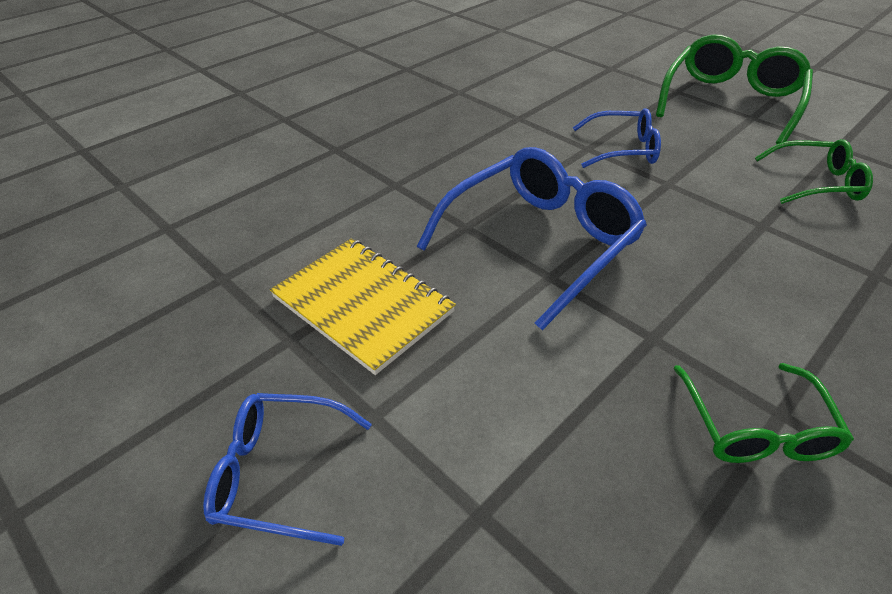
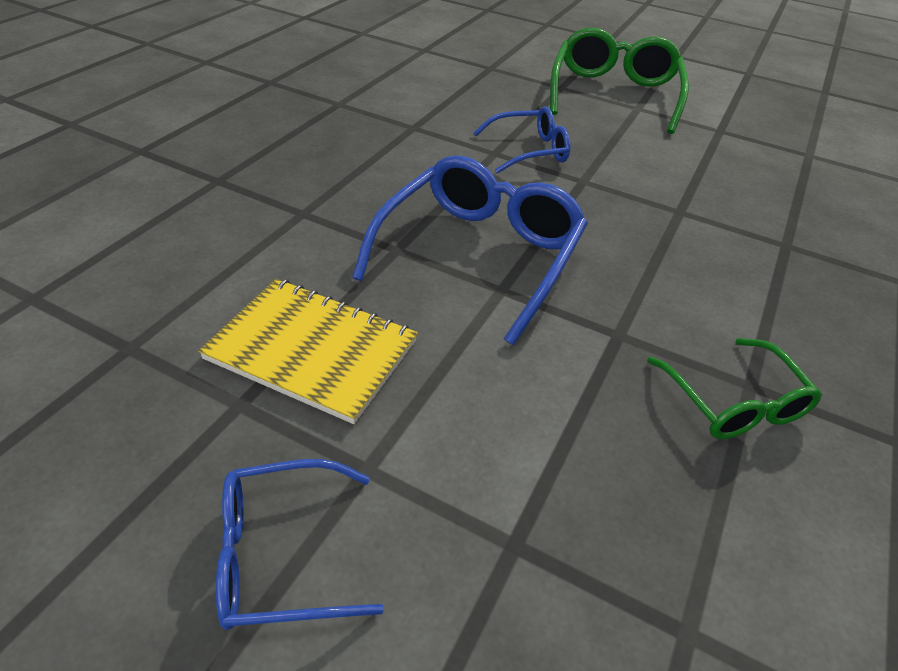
camera: 20 degrees left, 0 degrees up
green glasses [755,139,873,204] -> none

